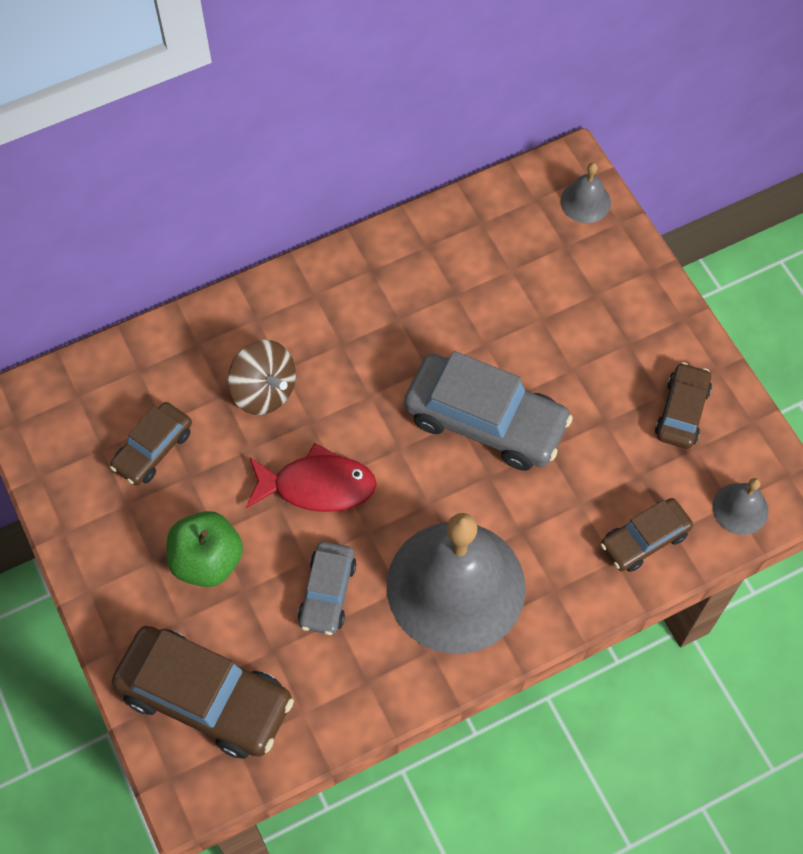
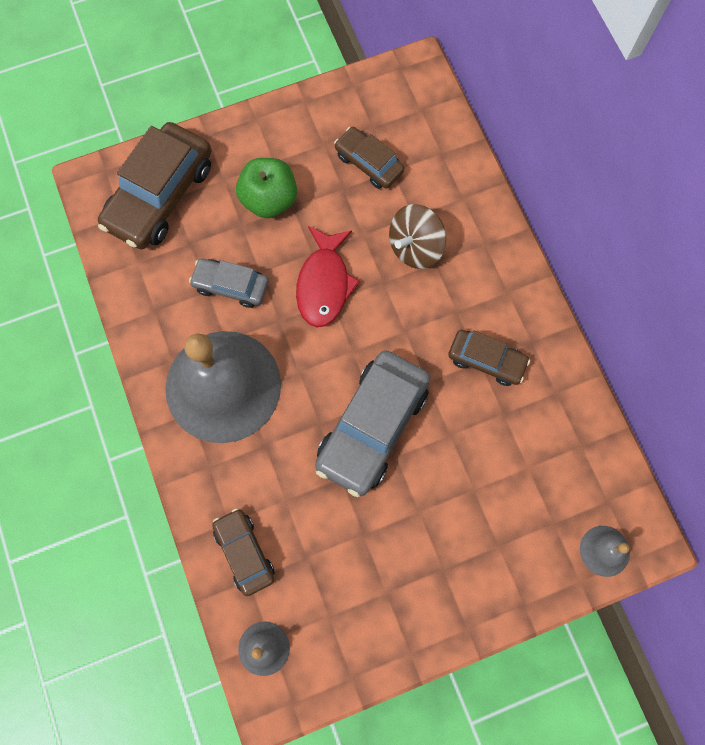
camera: 95 degrees right, 10 degrees up
brown car [655,362,712,449] -> brown car moved to [448,330,530,386]

